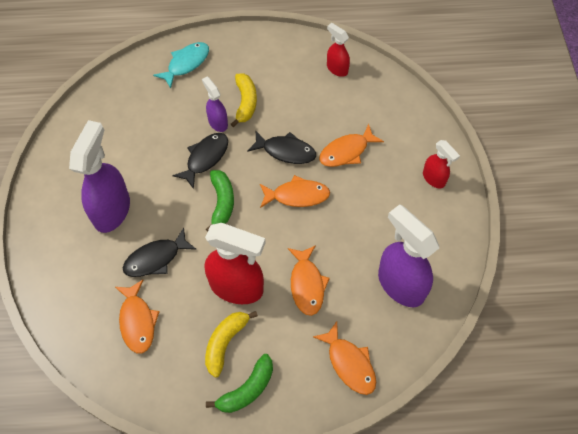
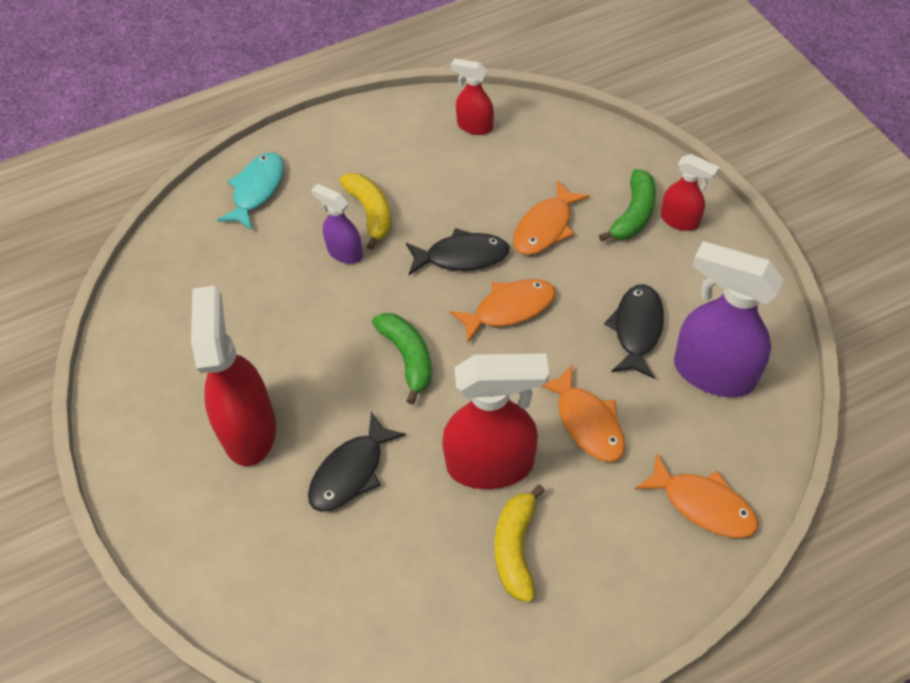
camera: 20 degrees left, 5 degrees down
purple spray bottle [69,120,130,233] -> red spray bottle [191,286,276,466]
orange fish [115,280,160,353] -> none
black fish [172,133,228,189] -> black fish moved to [604,284,664,379]
green banana [206,354,273,413] -> green banana moved to [599,169,656,242]

